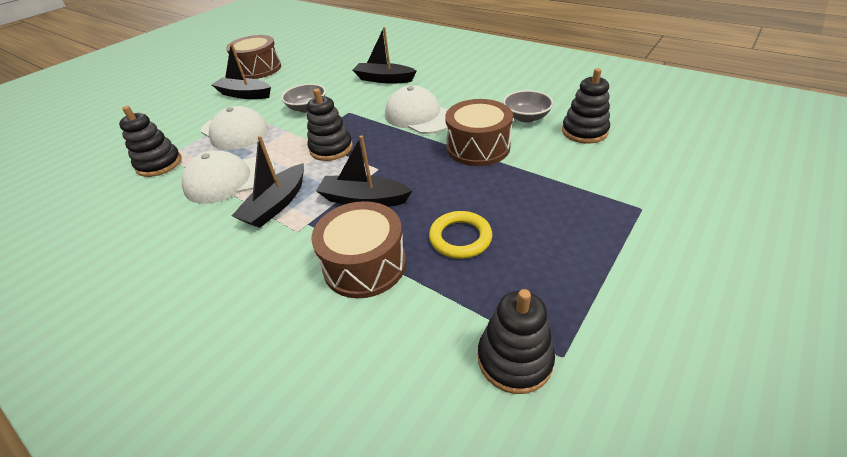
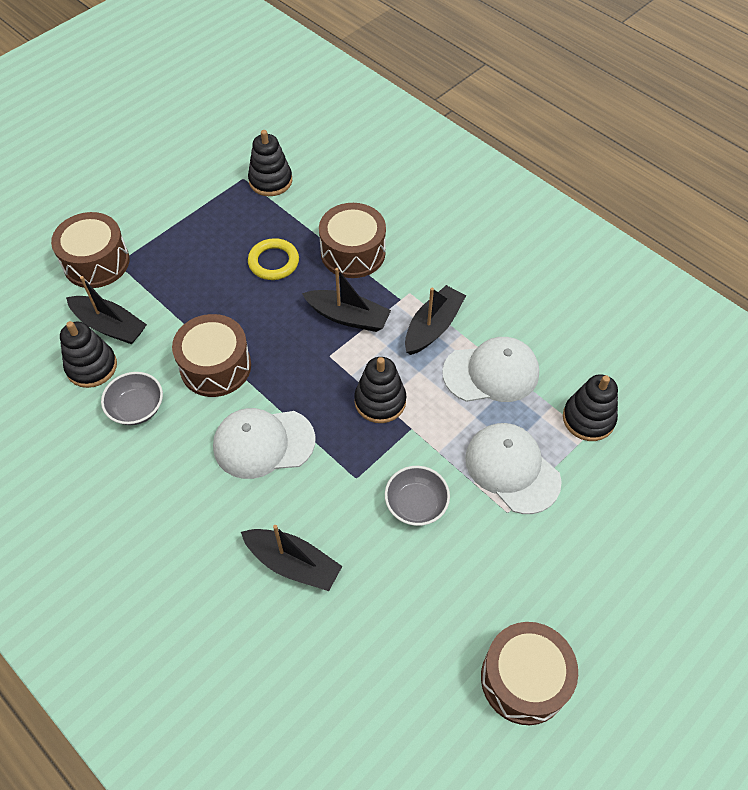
camera: 175 degrees left, 15 degrees up
black boat [212,43,271,99] -> black boat moved to [66,276,147,344]
white cap [385,85,448,134] -> white cap turned 120 degrees clockwise [213,408,316,479]
none -> brown drum [51,212,130,288]

